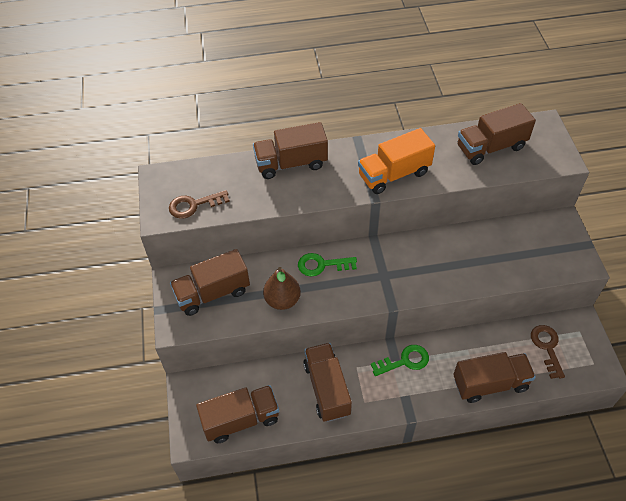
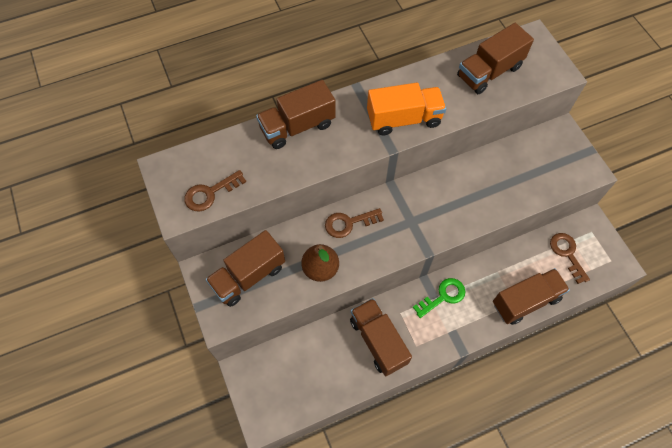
camera: 15 degrees left, 10 degrees up
brown truck [196,385,279,443] -> none
green key [298,253,357,276] -> brown key [325,208,384,238]
orange truck [358,128,435,194] -> orange truck turned 150 degrees counterclockwise [367,83,446,135]

